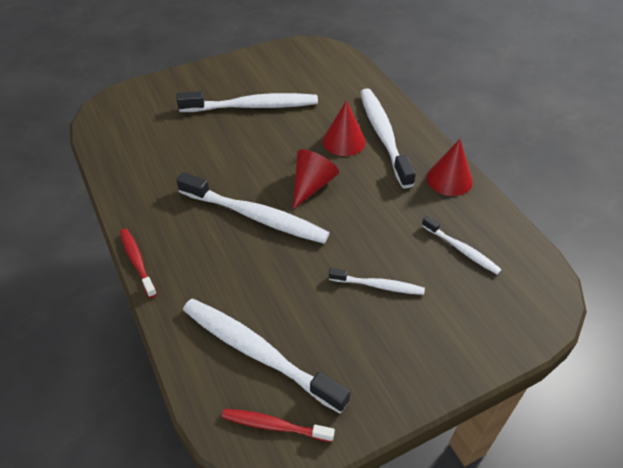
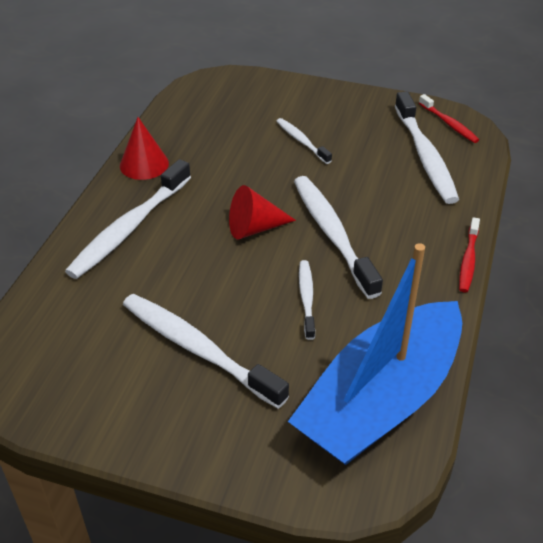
camera: 135 degrees left, 5 degrees down
red cone [322,100,366,156] -> none
white toothbrush [422,216,502,275] -> white toothbrush moved to [299,260,315,340]
none -> blue boat [288,243,462,465]

